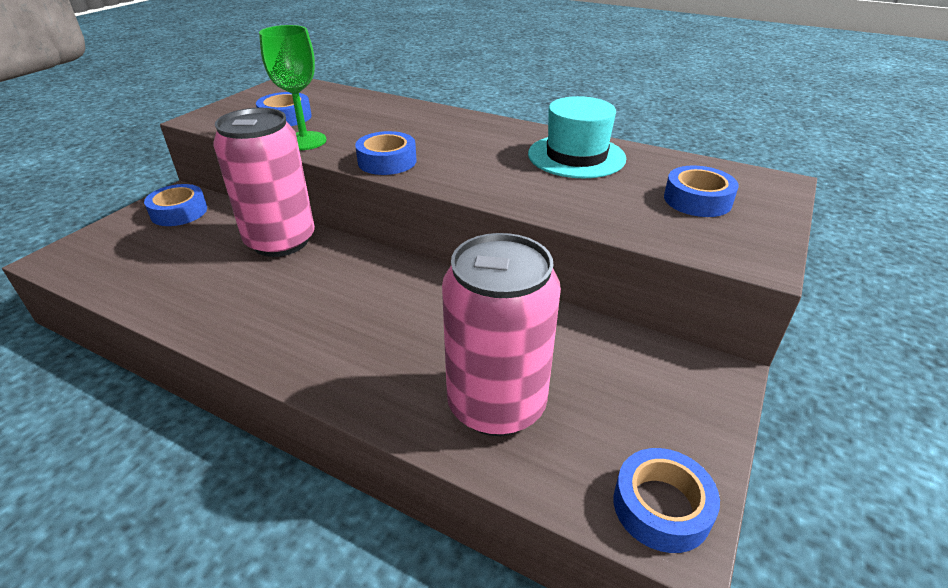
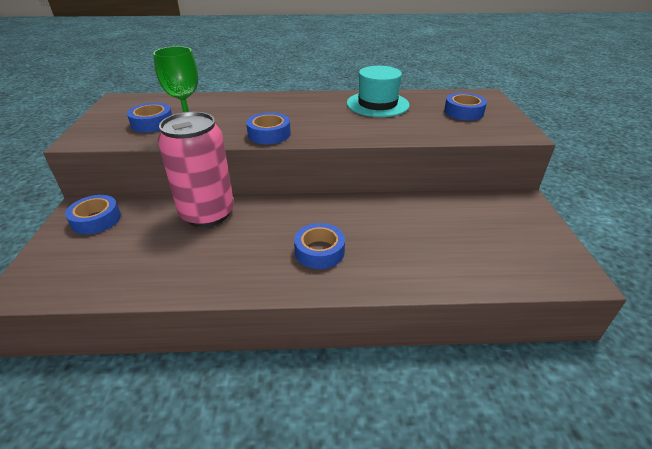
camera: 30 degrees left, 0 degrees up
pink can [442,233,561,436] -> none
blue tape [613,448,720,553] -> blue tape moved to [294,223,345,269]

